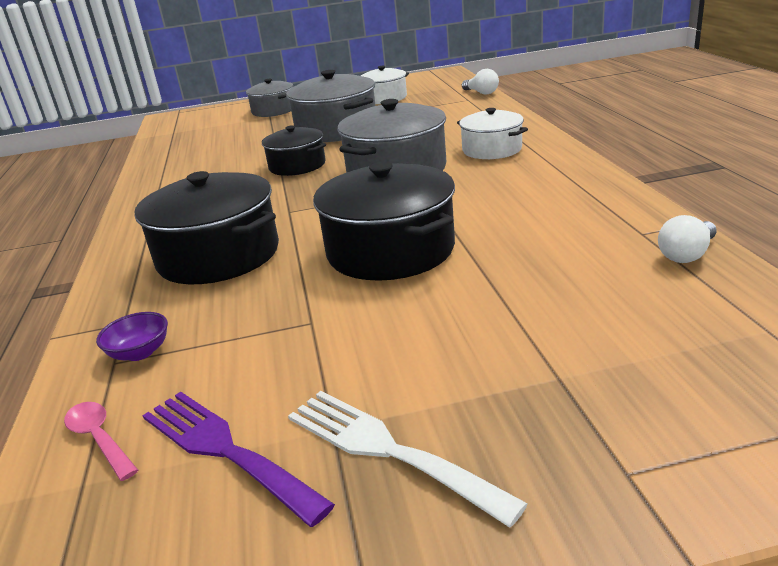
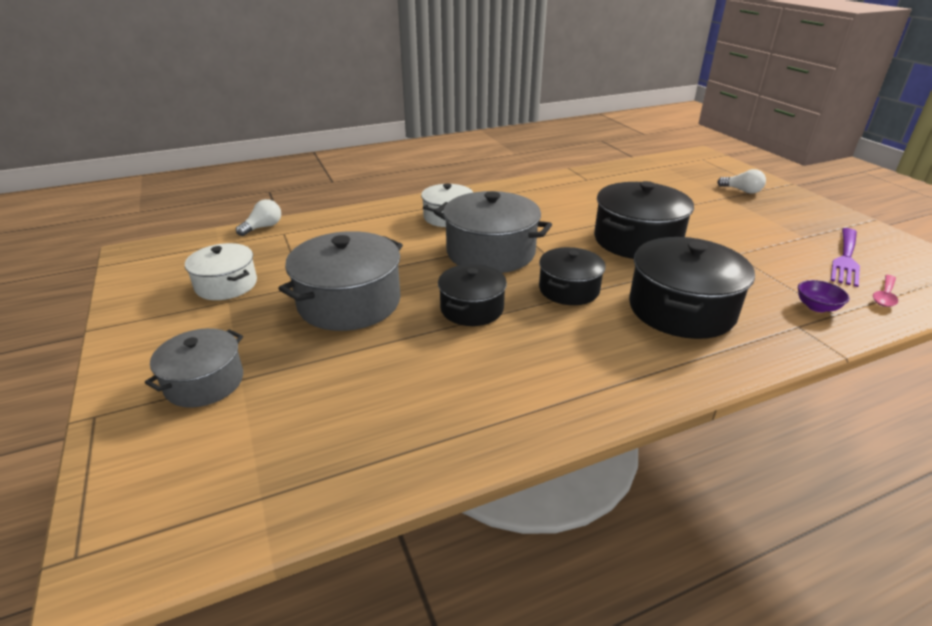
camera: 105 degrees left, 5 degrees up
white fork [288,391,528,528] -> none
white light bulb [658,215,717,263] -> white light bulb moved to [717,169,766,194]
none -> black pot [539,247,606,305]

